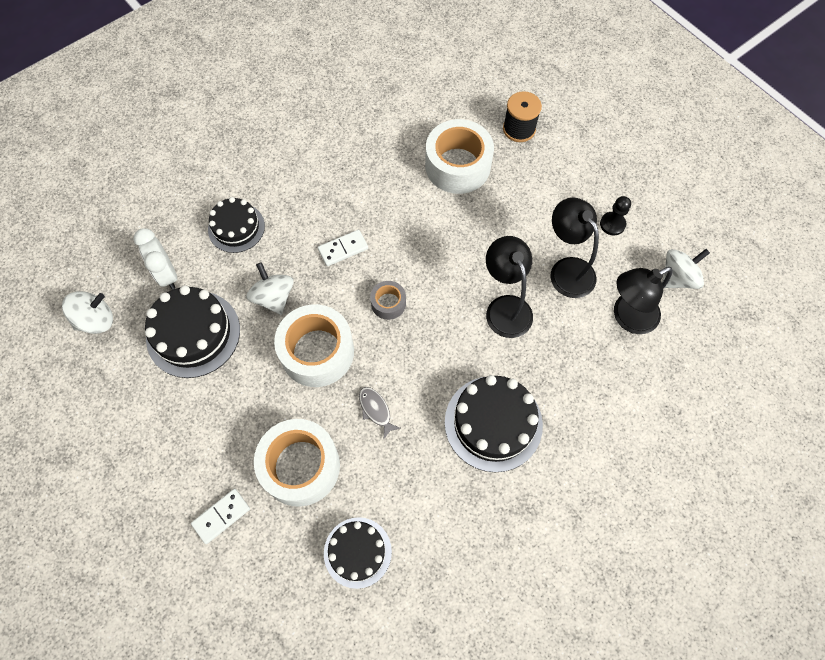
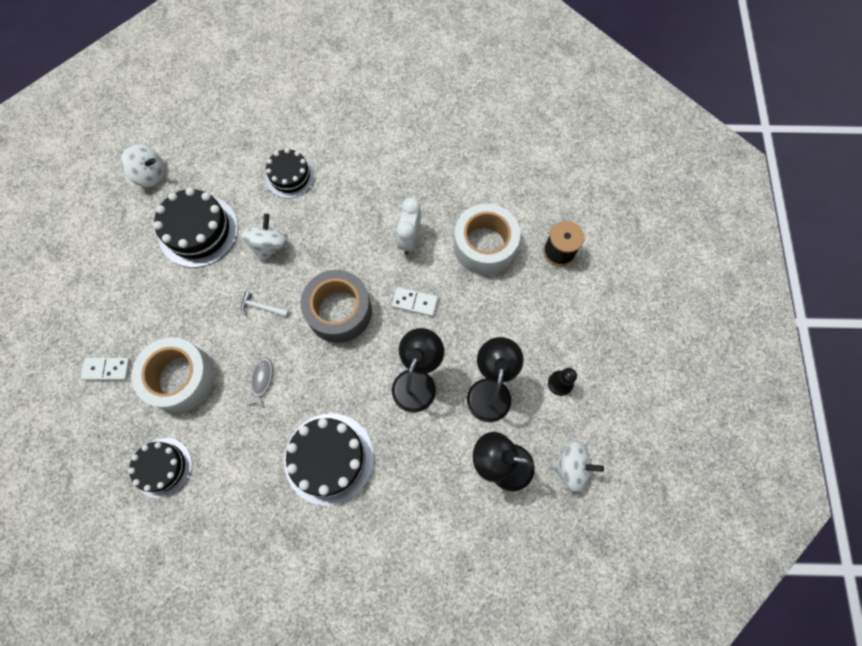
camera: 40 degrees right, 5 degrees up
white clock [134,228,177,289] -> white clock moved to [396,198,421,255]
white tape [274,304,354,387] -> white hammer [241,292,289,317]
white domino [318,230,368,266] -> white domino moved to [392,287,438,317]
grey tape [370,281,406,320] -> grey tape [300,270,372,343], size x2.05

